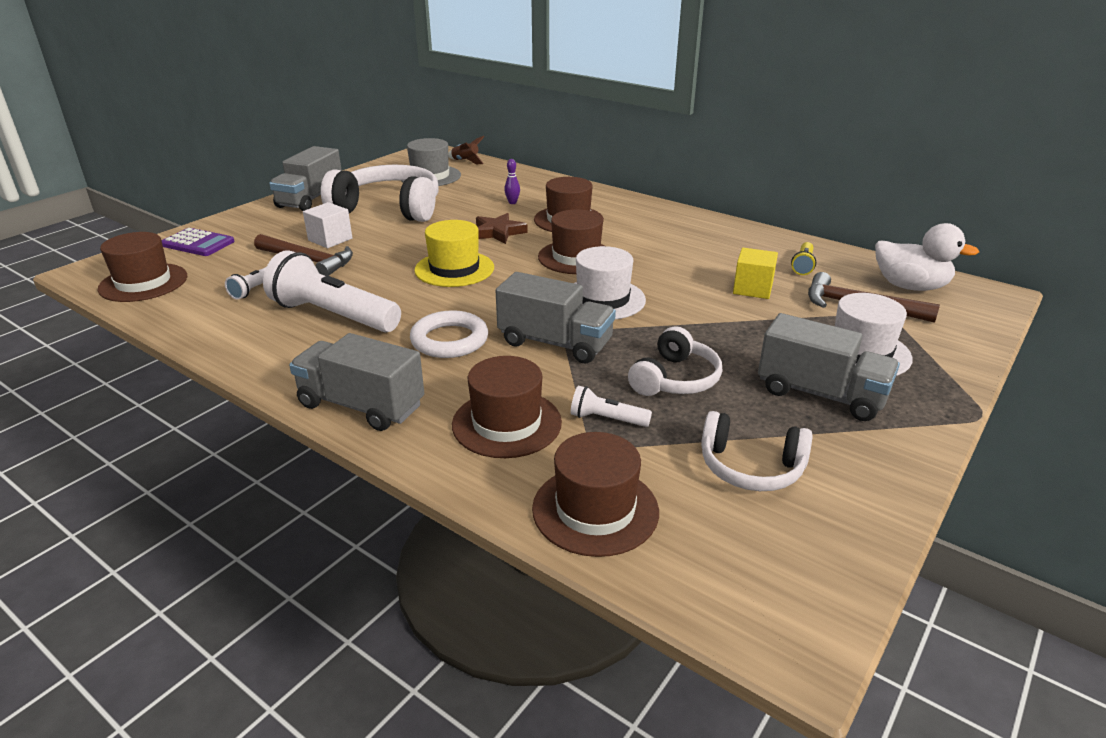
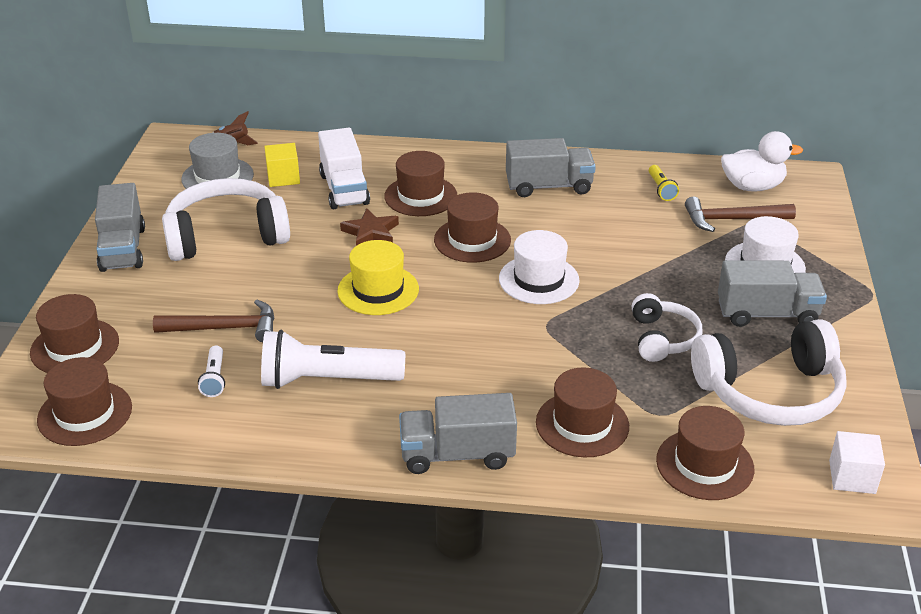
camera: 30 degrees left, 5 degrees up
purple calculator [162,228,235,256] -> brown hat [30,294,119,373]
white cube [303,202,352,248] -> white cube moved to [829,431,885,494]
white ring [410,310,488,358] -> none
grey truck [496,272,616,363] -> grey truck moved to [506,138,596,197]
purple bowling pin [504,159,520,204] -> white truck [318,128,370,209]
white flashlight [571,386,652,427] -> none
white headphones [701,411,813,491] -> white headphones [691,319,847,426], size x1.75
yellow cube [733,248,778,299] -> yellow cube moved to [264,143,300,187]

